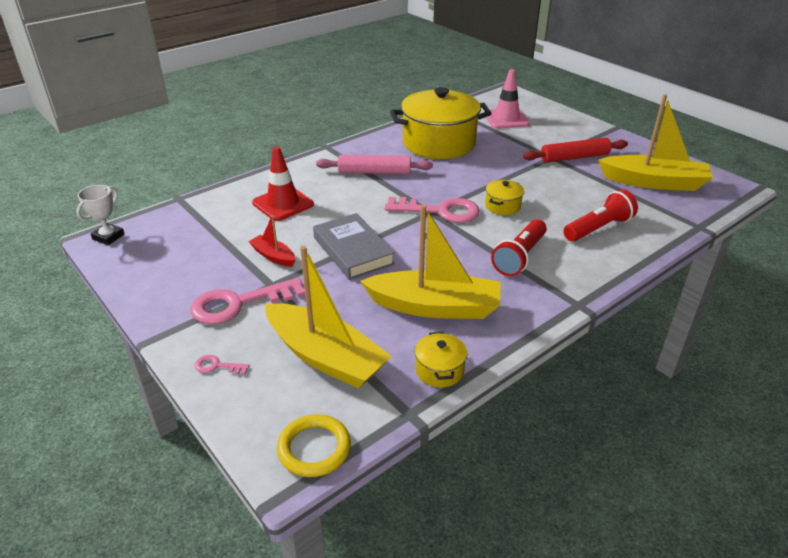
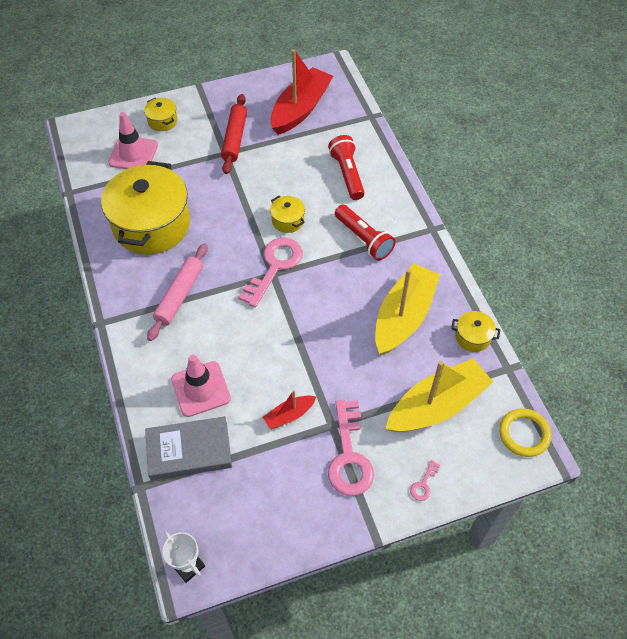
camera: 70 degrees left, 20 degrees up
red traffic cone [252,147,314,221] -> pink traffic cone [171,354,231,417]
grey book [313,213,395,280] -> grey book moved to [145,416,232,481]
yellow boat [598,94,713,191] -> red boat [271,49,333,135]
none -> yellow pot [144,98,177,131]

